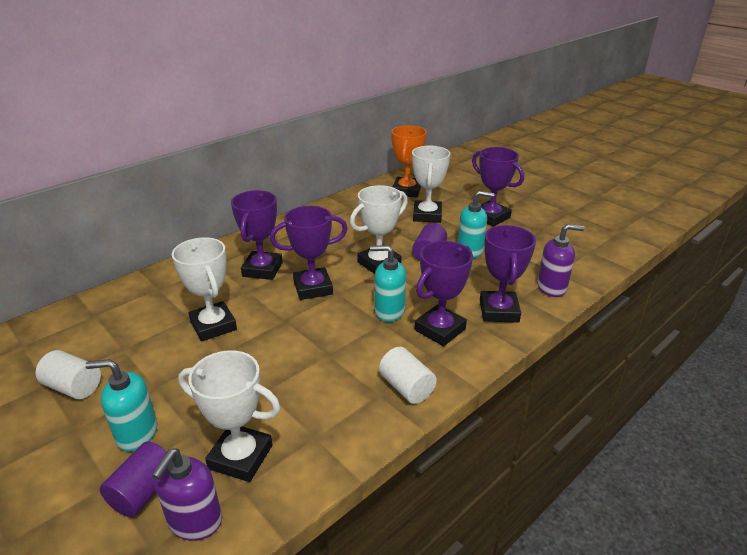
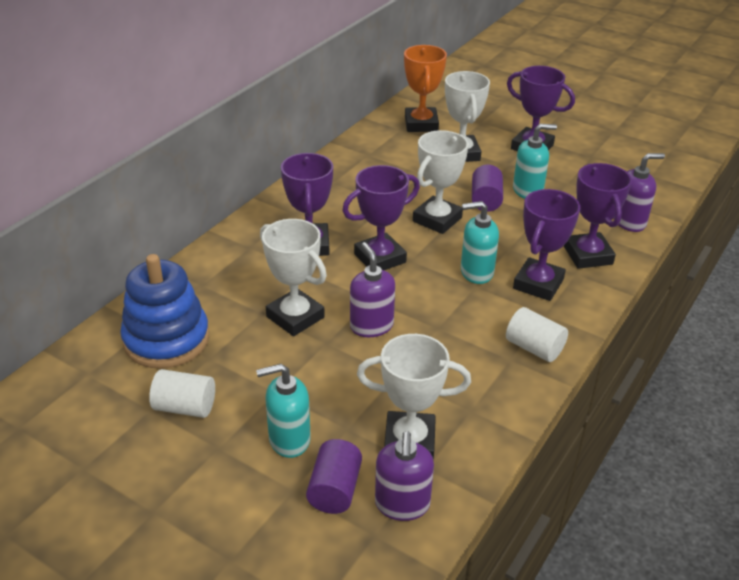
camera: 15 degrees left, 5 degrees up
none -> blue stacking toy [120,254,209,369]
none -> purple soap dispenser [350,242,395,337]

